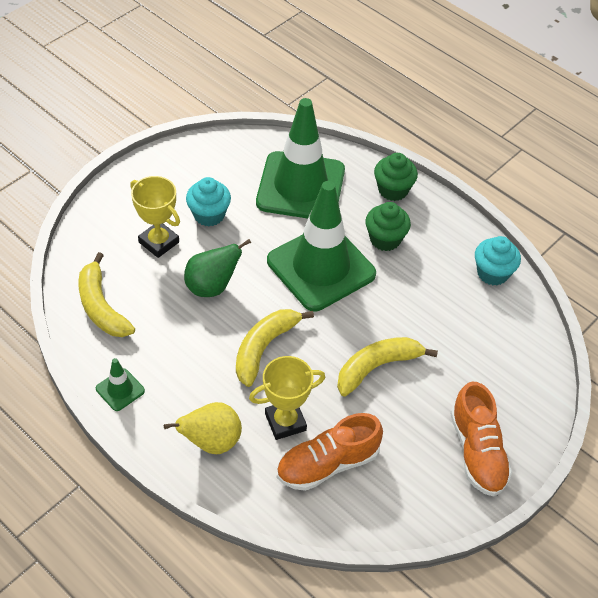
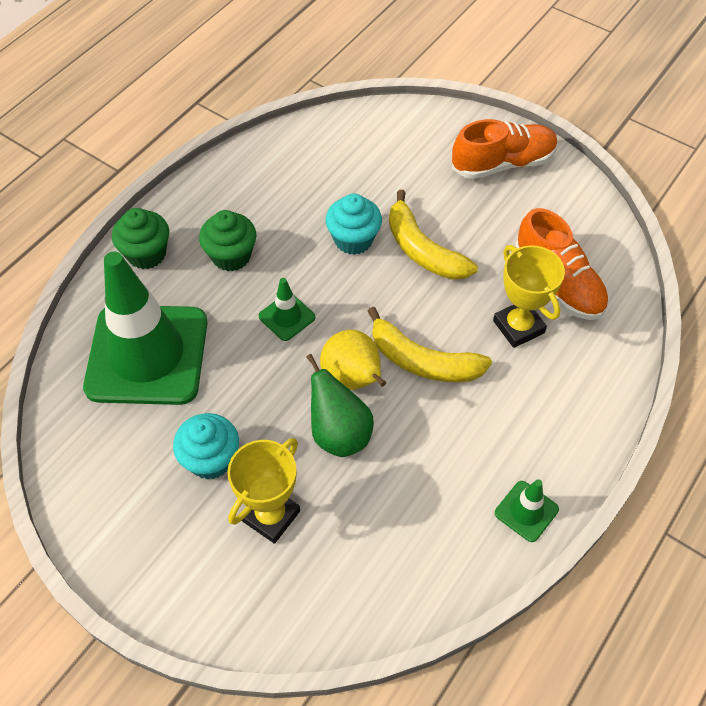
camera: 95 degrees left, 5 degrees up
yellow banana [78,252,135,337] -> none
yellow pear [164,402,242,454] -> yellow pear moved to [320,330,386,390]
green traffic cone [267,181,376,312] -> green traffic cone [259,278,315,341], size x0.40
turquoise cupcake [475,236,521,285] -> turquoise cupcake moved to [326,194,382,255]

